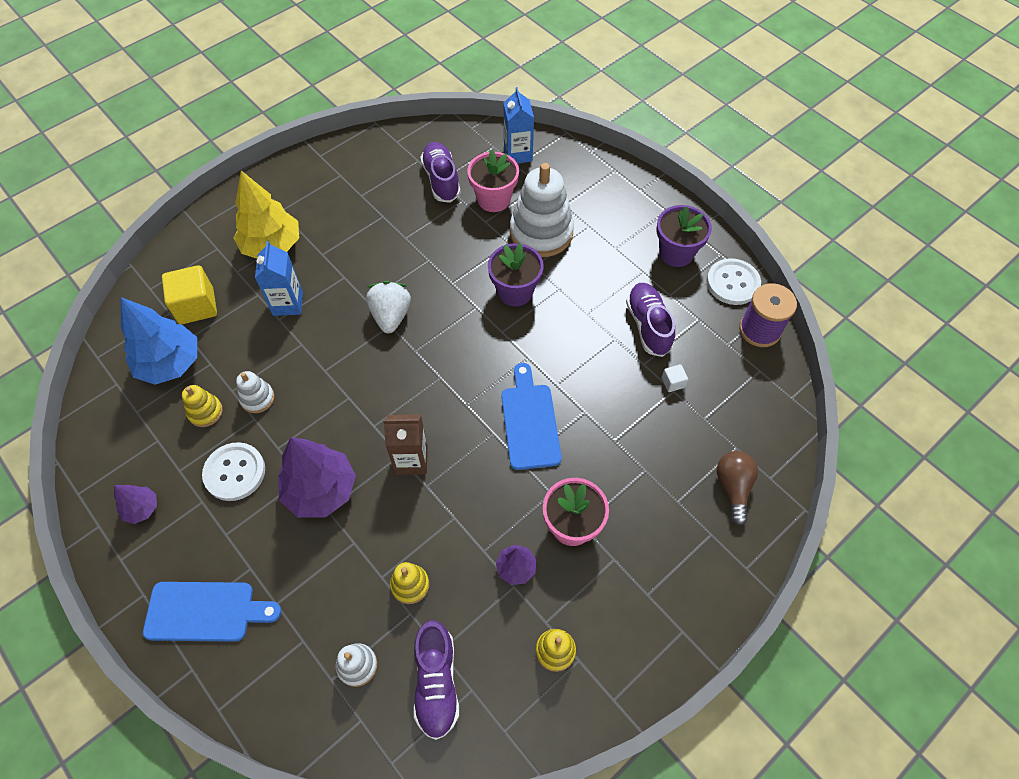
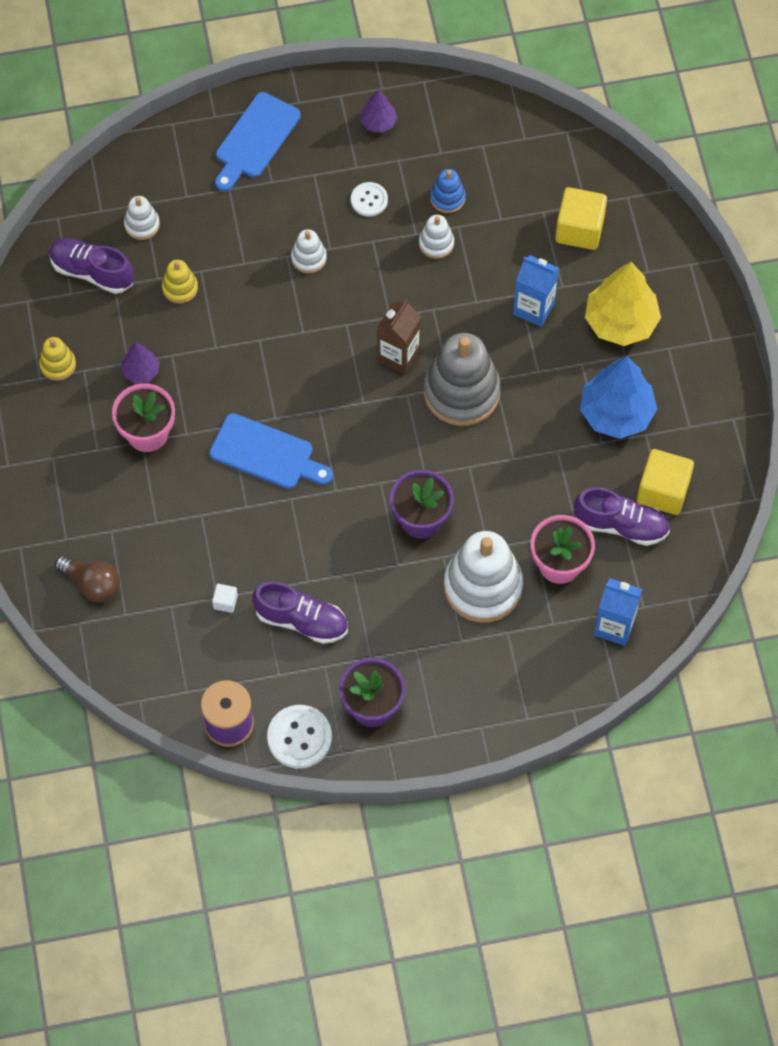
camera: 120 degrees right, 5 degrees up
blue tree [121,297,197,385] -> blue tree moved to [580,356,657,439]
yellow stacking toy [182,385,223,427] -> blue stacking toy [430,169,466,213]
white button [202,442,265,501] -> white button [351,182,388,217], size x0.63
purple tree [278,437,356,518] -> white stacking toy [291,229,327,274]
white strawberry [366,281,411,333] -> grey stacking toy [424,333,501,426]
brown carton [383,414,428,475] -> brown carton moved to [377,299,421,375]
none -> yellow cube [637,449,694,515]

